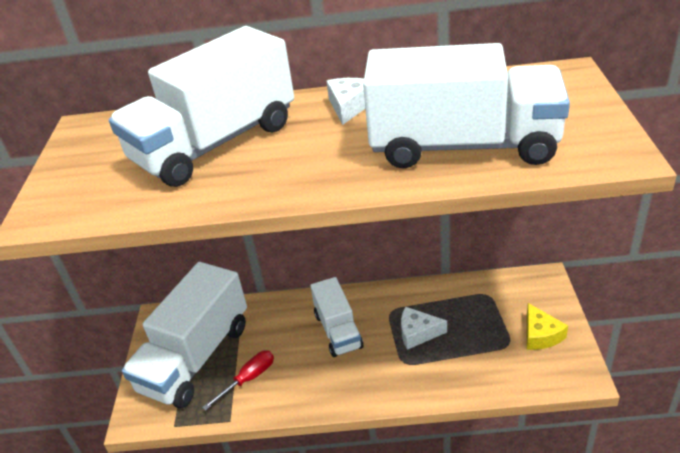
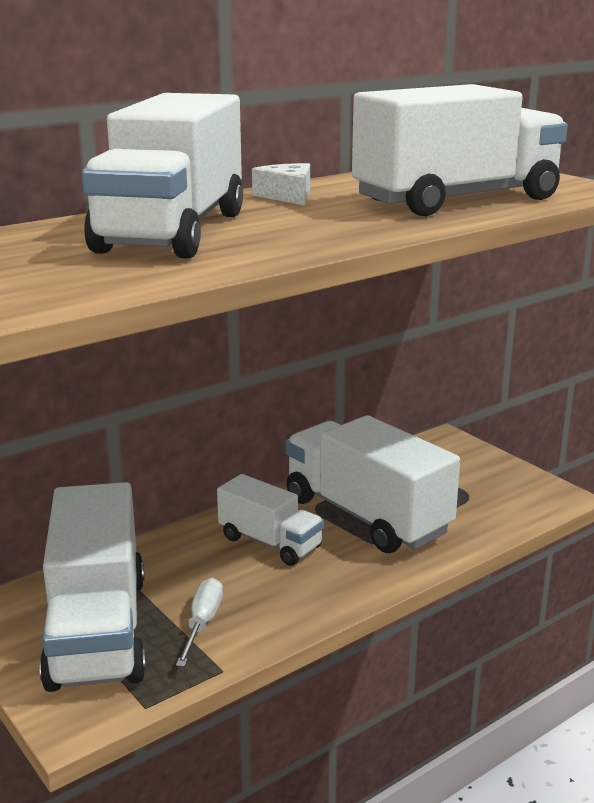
camera: 40 degrees left, 15 degrees down
red screwdriver [202,350,274,411] -> white screwdriver [176,578,223,667]
white cheese [401,307,447,350] -> white truck [286,415,460,553]
yellow cheese [527,303,568,350] -> none

